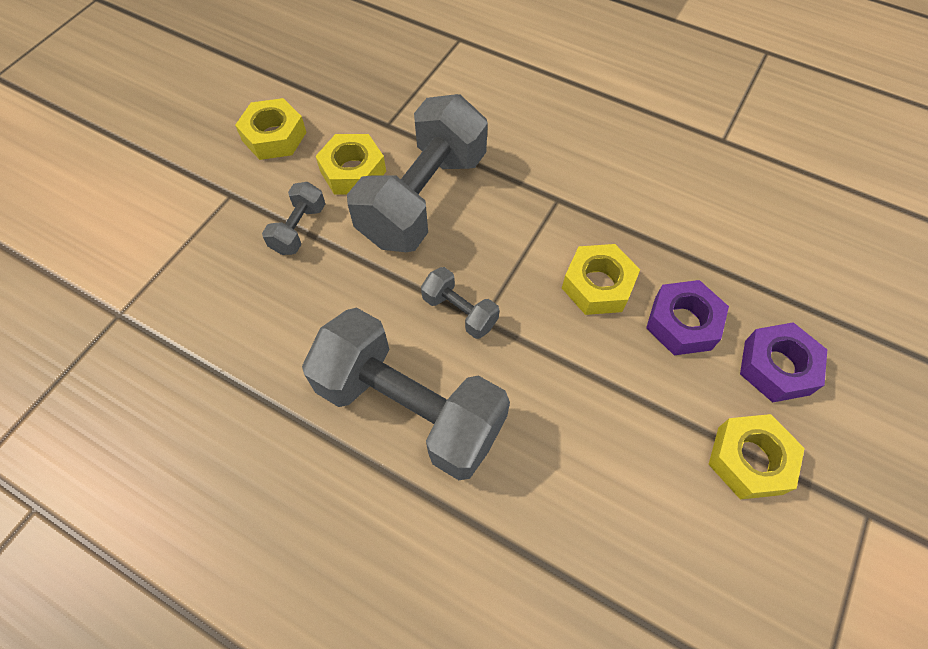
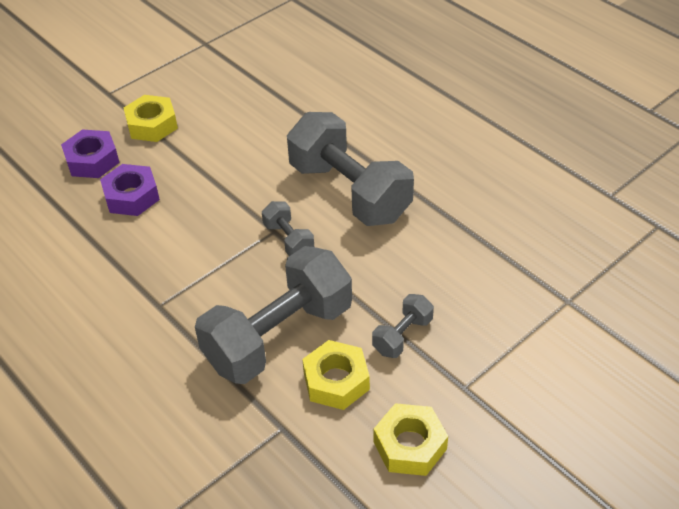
camera: 160 degrees left, 15 degrees down
yellow nut [562,244,640,315] -> none

